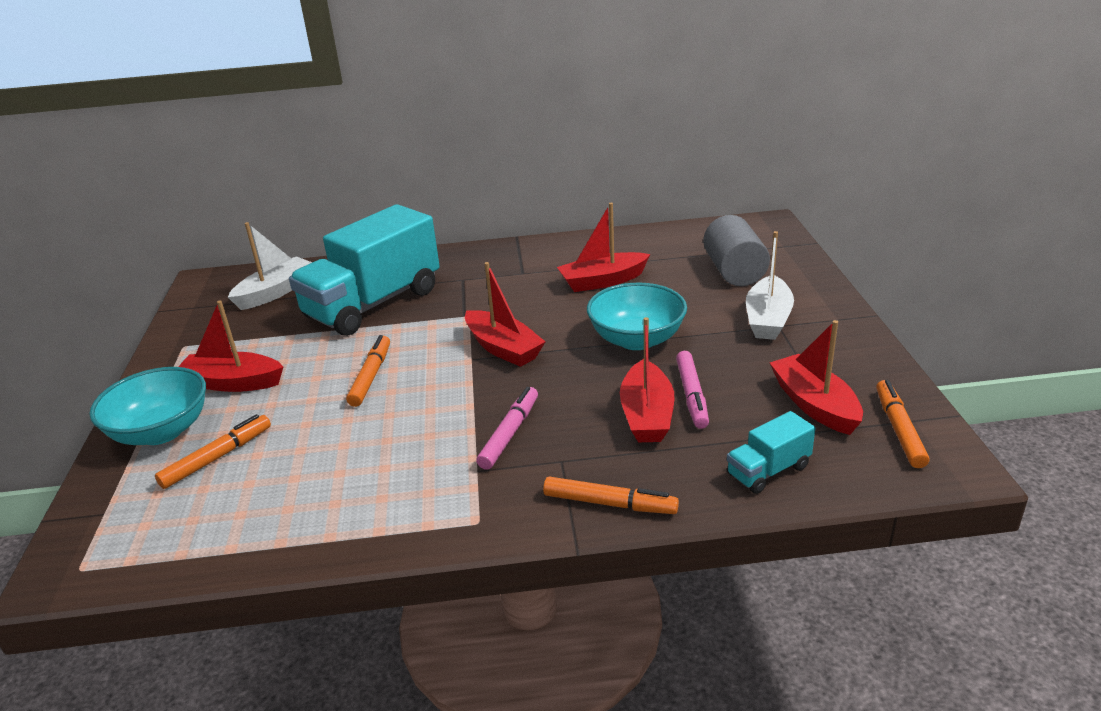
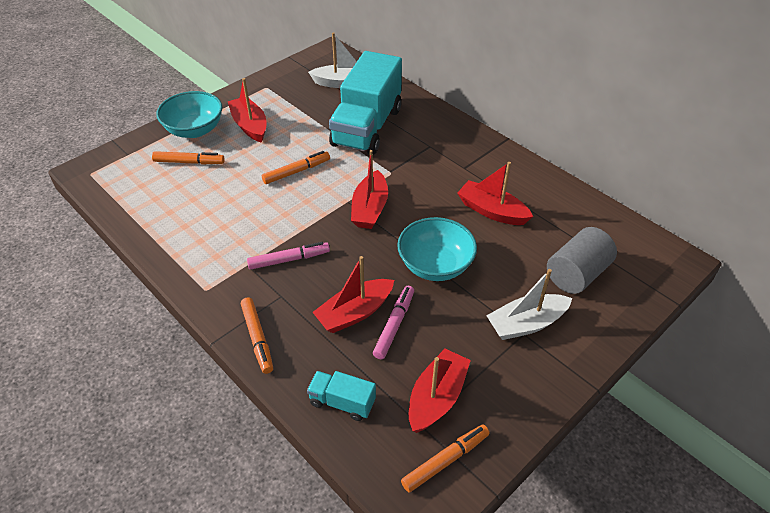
camera: 50 degrees right, 15 degrees up
turquoise truck [289,204,440,336] -> turquoise truck turned 75 degrees counterclockwise [329,51,402,155]
pink marker [676,351,709,429] -> pink marker turned 150 degrees clockwise [373,286,414,359]

